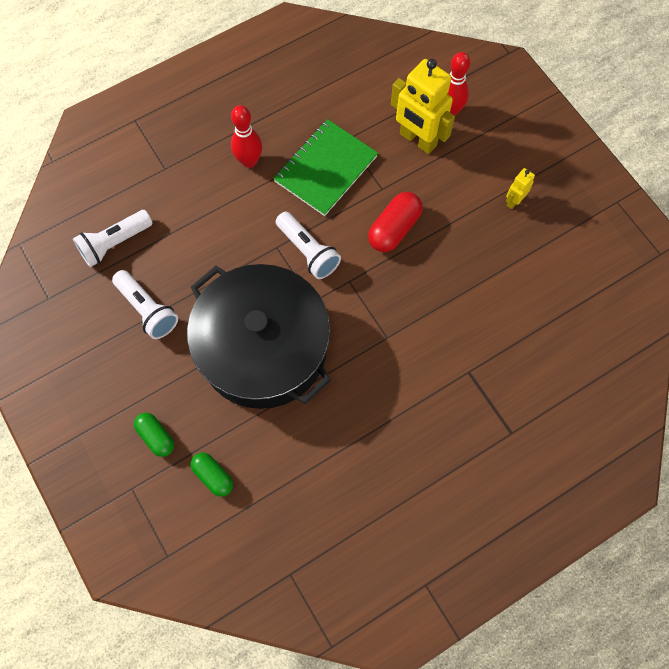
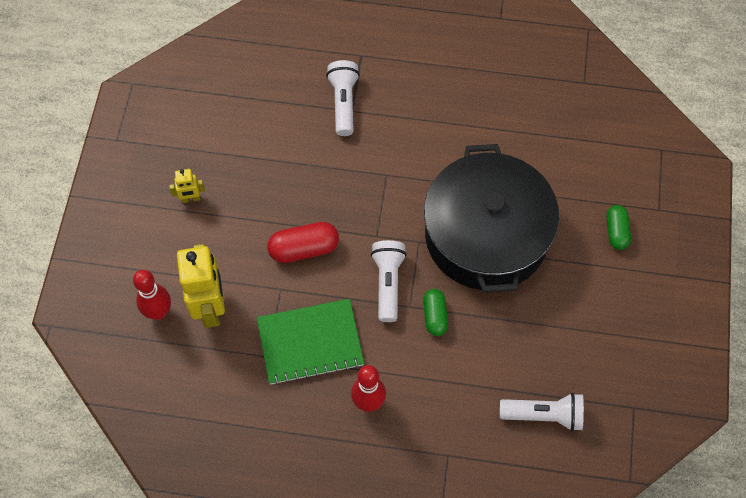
camera: 140 degrees left, 5 degrees down
white flashlight [112,270,178,339] -> white flashlight moved to [326,60,360,136]
green capsule [190,453,233,497] -> green capsule moved to [423,289,448,336]

